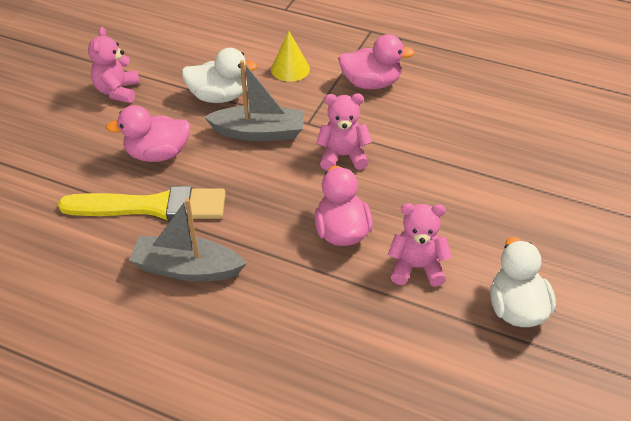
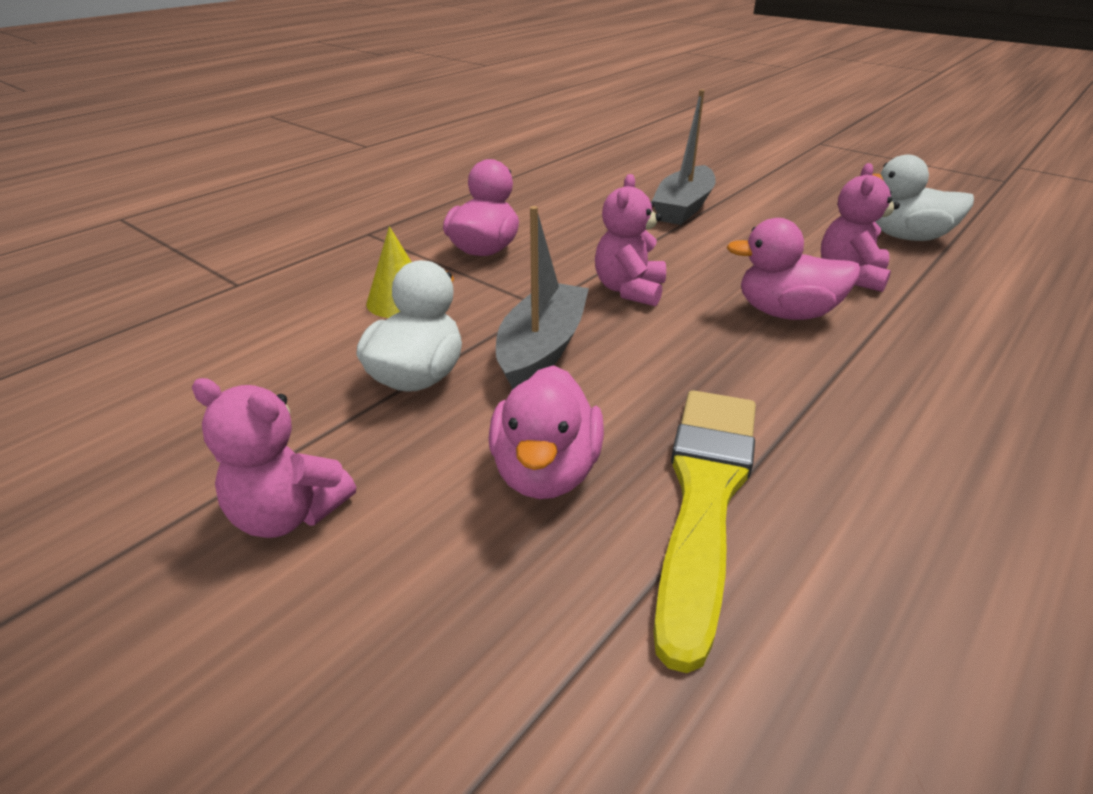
camera: 75 degrees left, 10 degrees down
grey boat [129,198,247,282] -> grey boat moved to [652,89,716,225]

